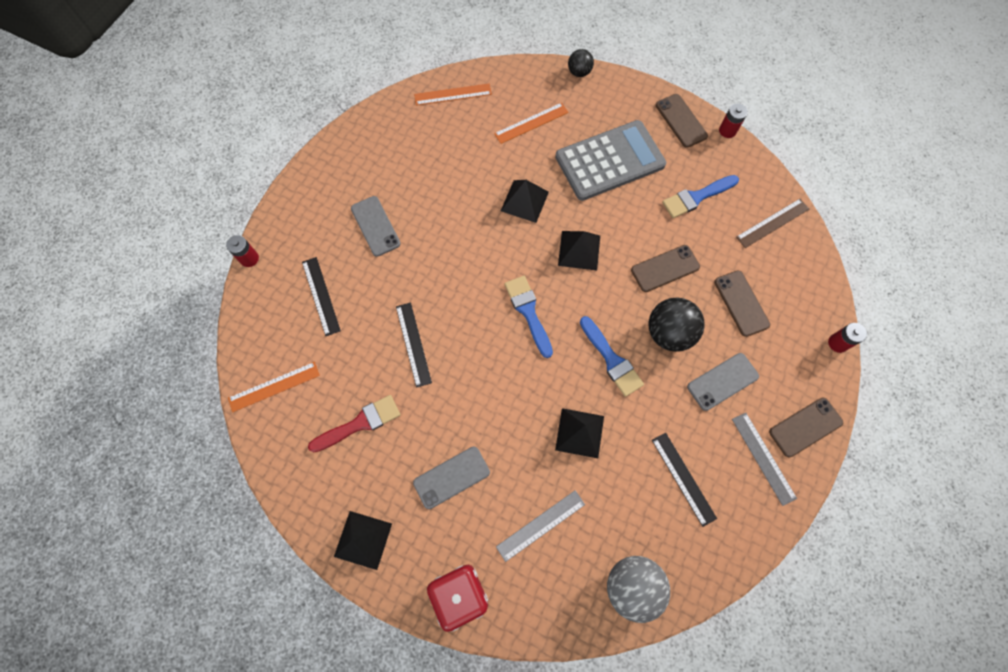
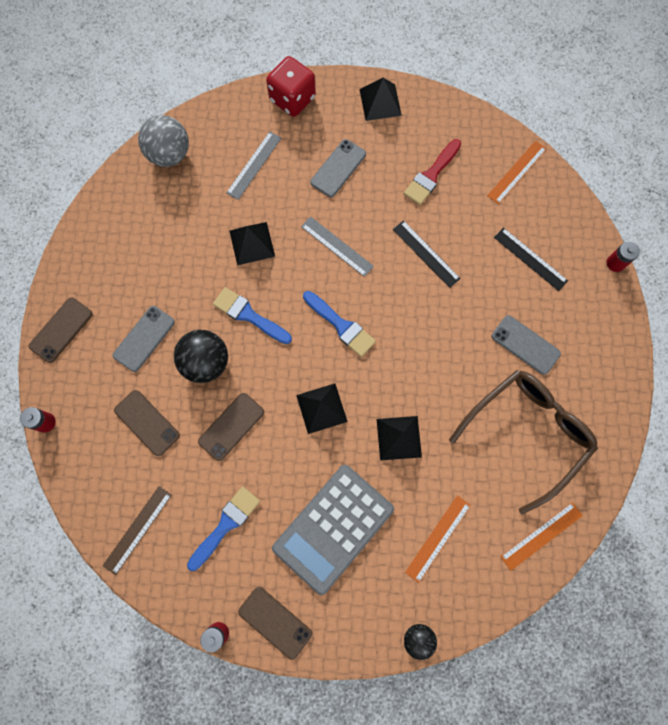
camera: 155 degrees right, 5 degrees up
black ruler [652,433,717,527] -> none
grey ruler [732,413,797,506] -> grey ruler moved to [301,216,374,277]
none -> brown glasses [449,370,598,514]

